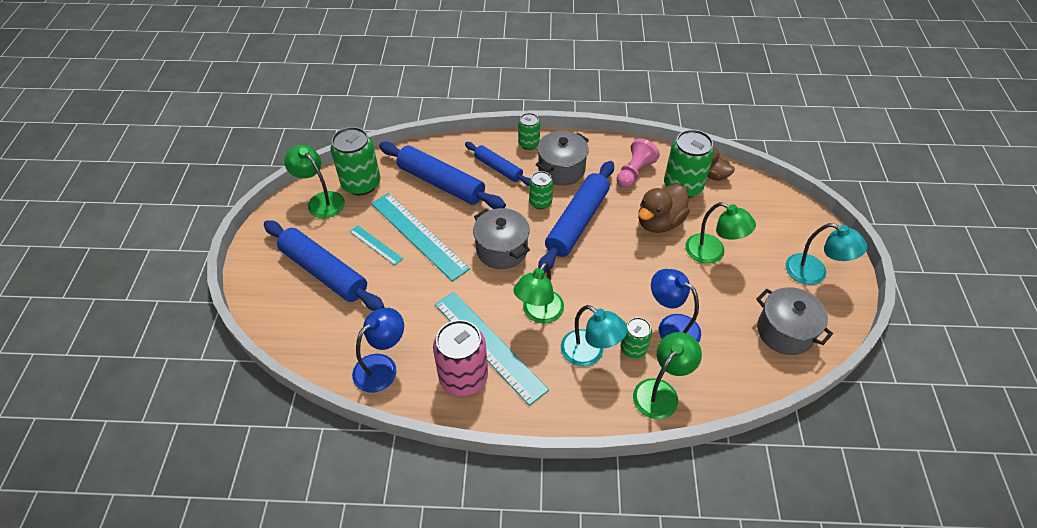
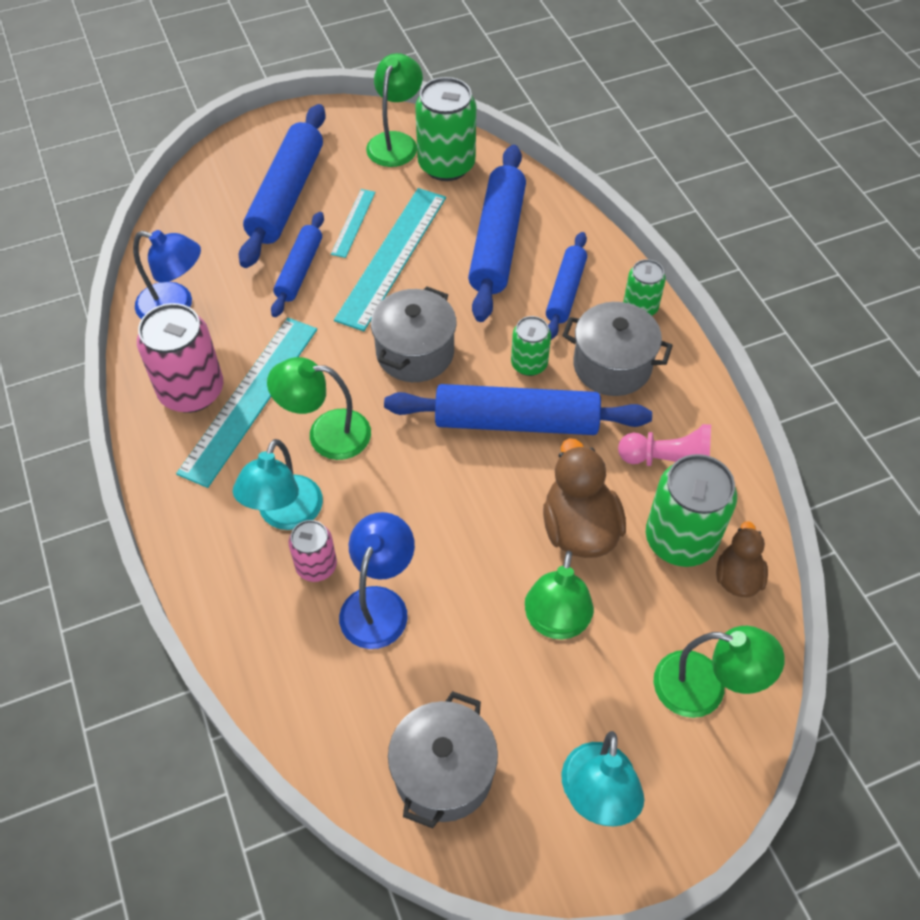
camera: 65 degrees right, 5 degrees up
green can [621,317,652,359] -> pink can [289,520,337,582]
green lamp [633,332,702,419] -> green lamp moved to [654,626,785,718]
brown duck [638,183,690,233] -> brown duck turned 60 degrees clockwise [543,438,626,558]
none -> blue rolling pin [271,212,324,317]

